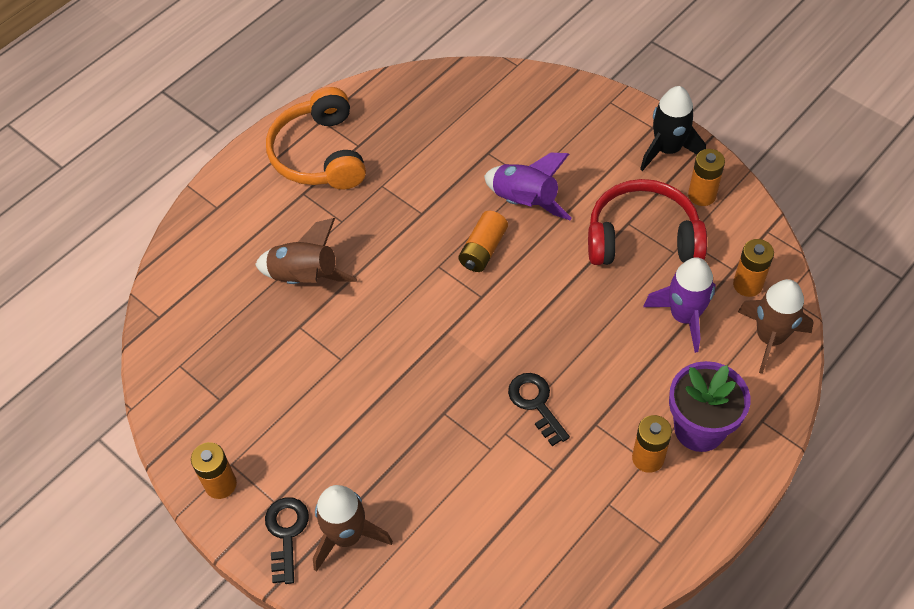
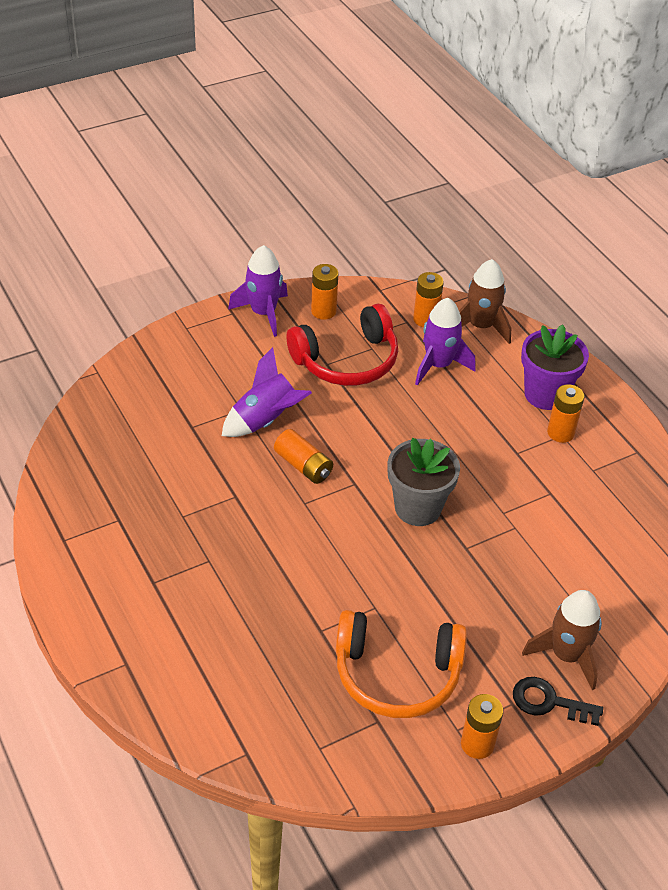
camera: 75 degrees left, 10 degrees down
brown rocket [255,218,357,284] -> none
orange headphones [266,87,366,190] -> orange headphones moved to [336,610,467,718]
black key [508,373,570,446] -> none
red headphones [588,179,707,265] -> red headphones turned 135 degrees counterclockwise [287,304,398,386]
black rocket [640,86,706,171] -> purple rocket [228,245,288,337]
none -> grey flower pot [388,438,460,526]

